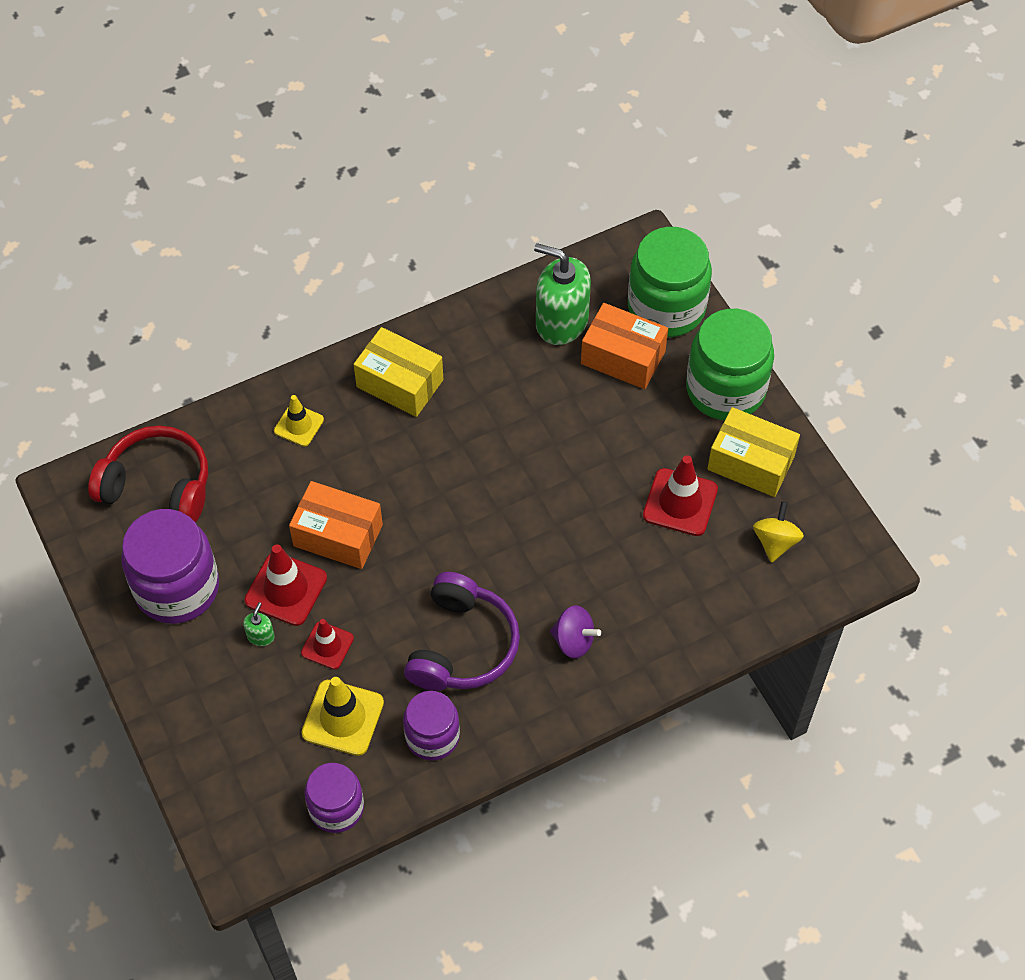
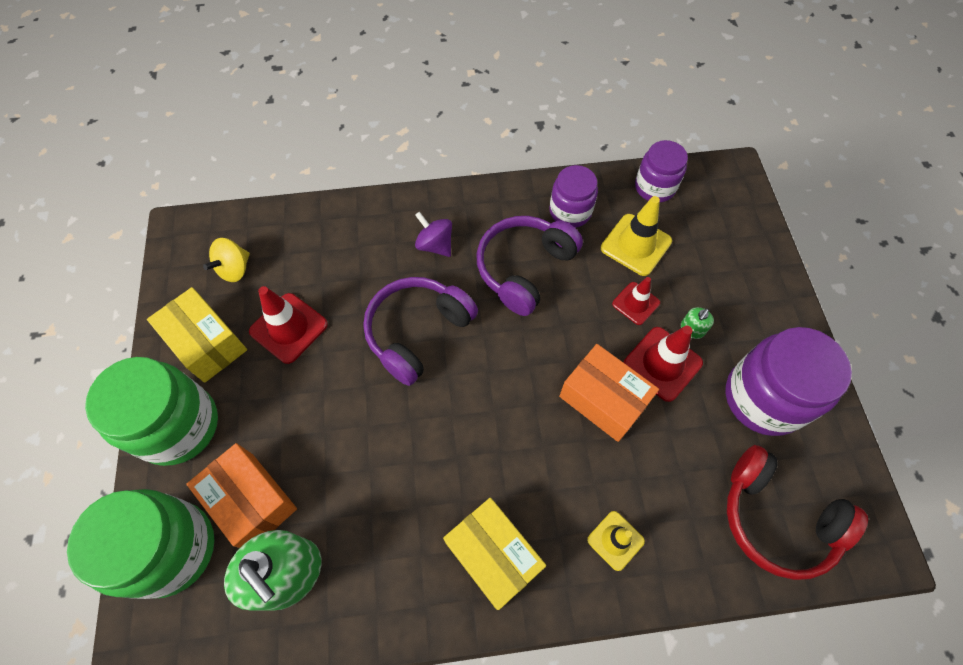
camera: 160 degrees left, 5 degrees up
none -> purple headphones [363,277,478,386]

